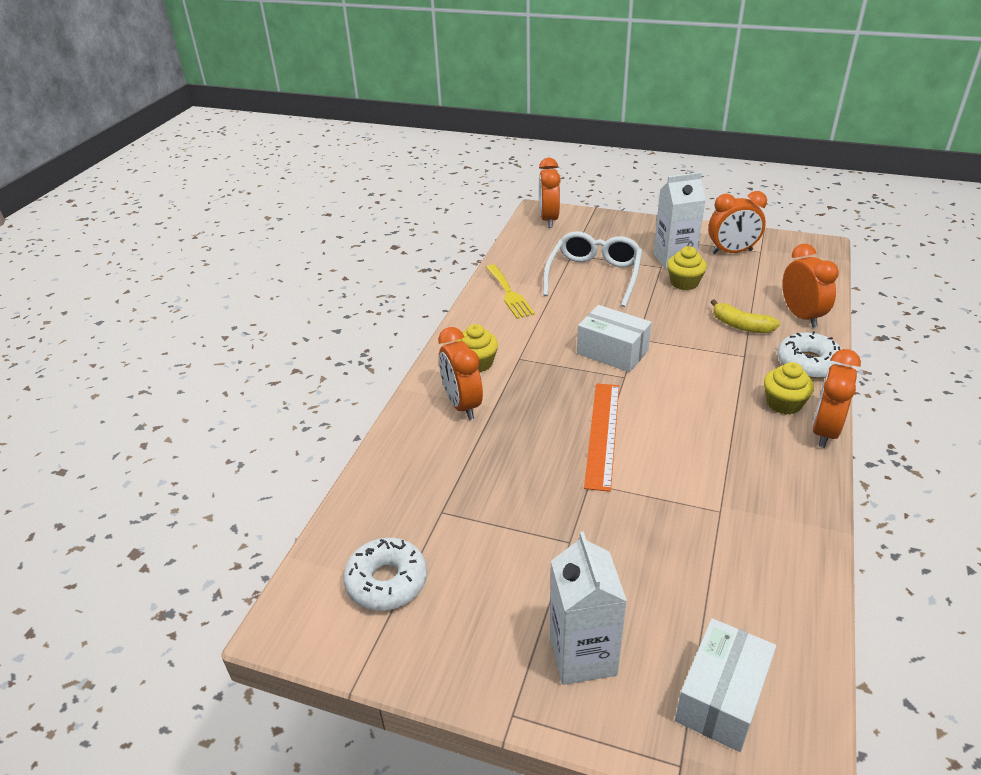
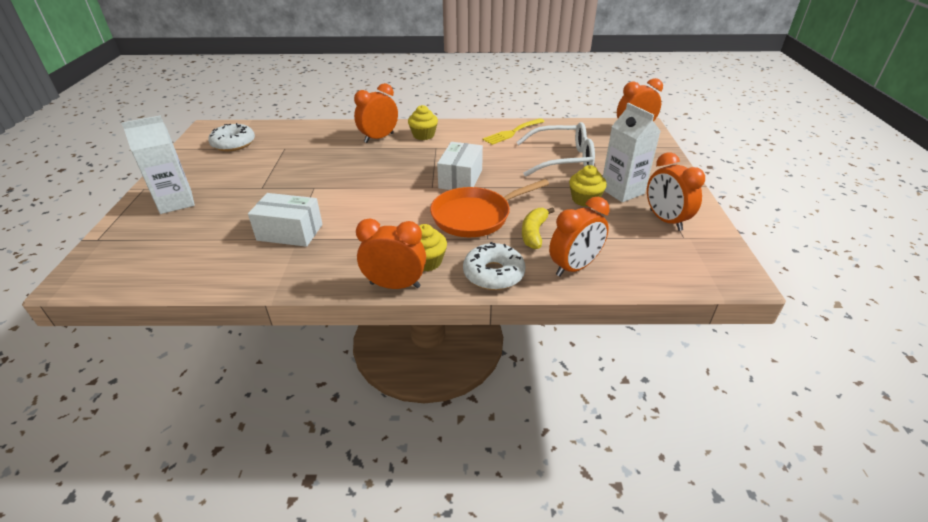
camera: 70 degrees right, 0 degrees up
orange ruler [584,383,619,492] -> none
white box [675,618,776,752] -> white box moved to [248,193,323,247]
none -> orange pan [430,179,549,237]

